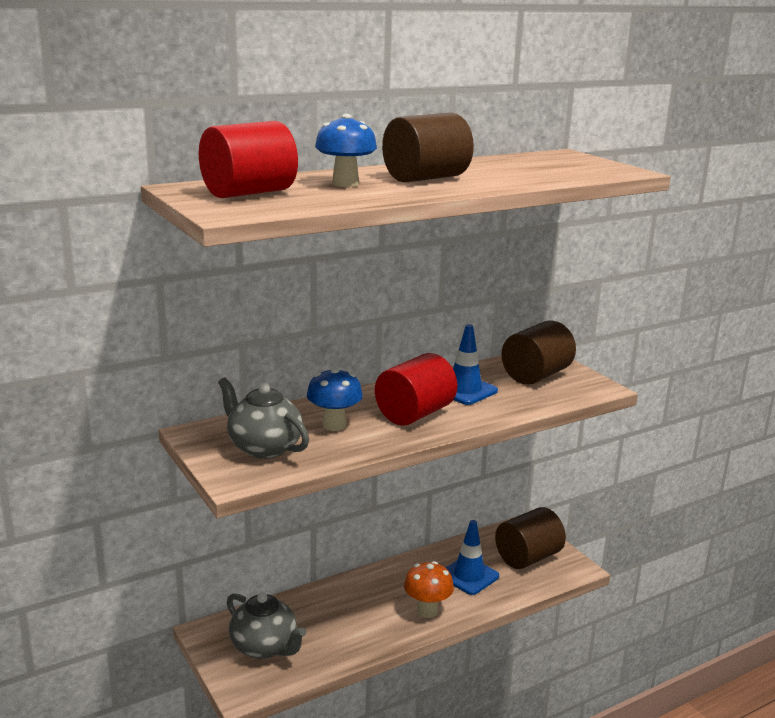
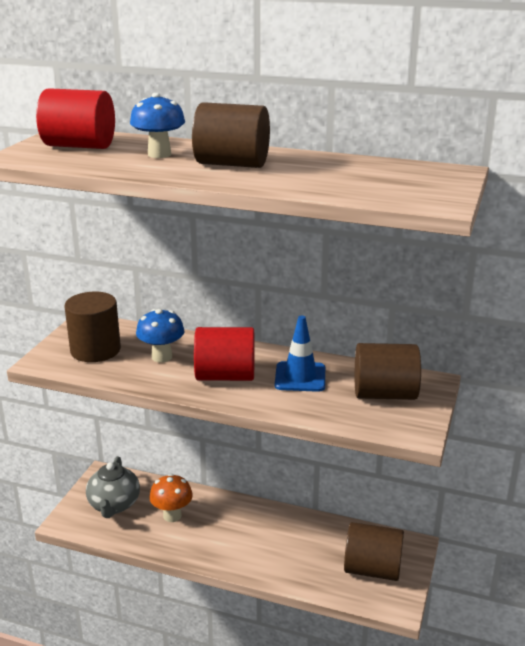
camera: 50 degrees right, 5 degrees up
grey teapot [218,377,309,459] -> brown cylinder [65,292,121,362]
orange mushroom [404,561,454,618] -> orange mushroom moved to [149,474,193,522]
blue traffic cone [446,520,499,595] -> none

